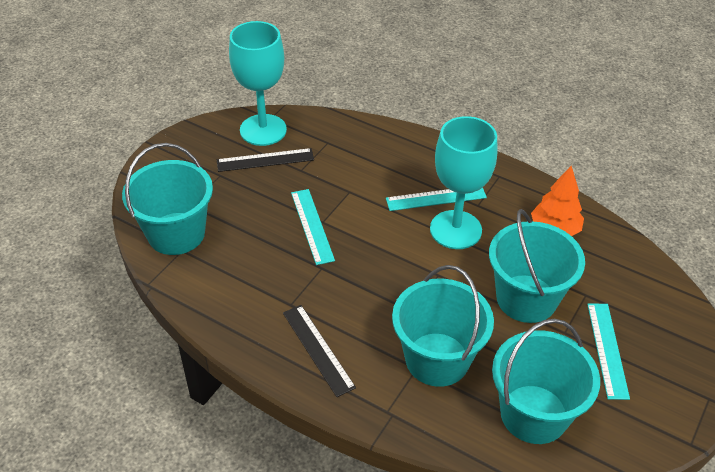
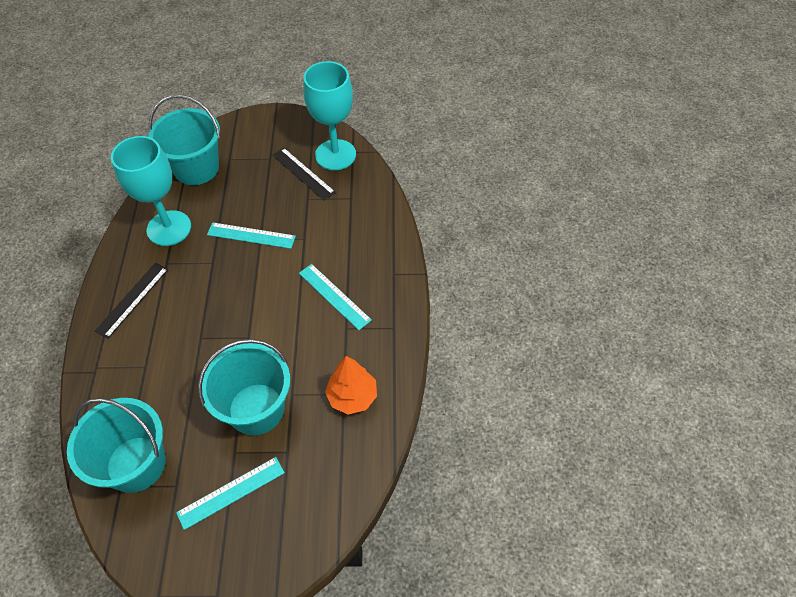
camera: 60 degrees right, 10 degrees up
turquoise ruler [291,189,335,265] -> turquoise ruler turned 60 degrees clockwise [207,222,296,249]
turquoise bucket [392,265,494,387] -> none
turquoise goblet [430,116,498,249] -> turquoise goblet moved to [111,136,191,246]

